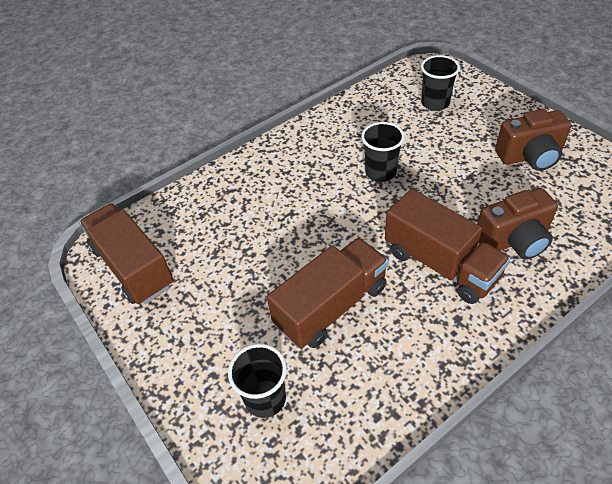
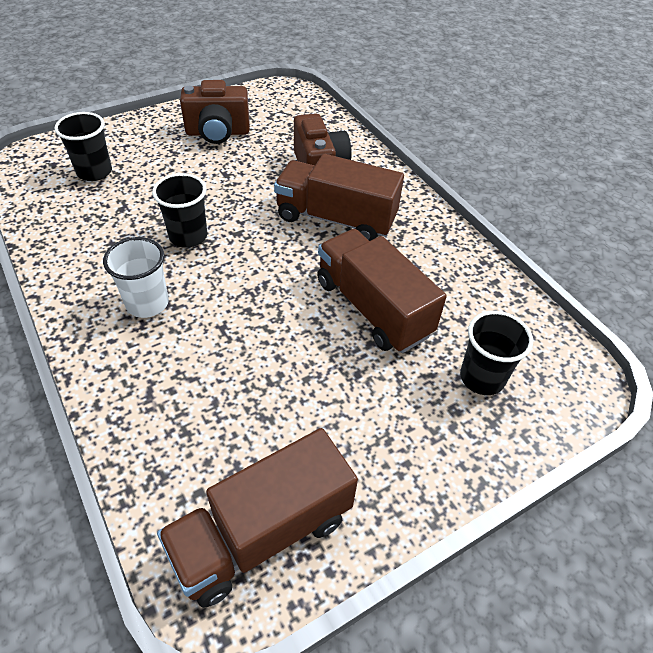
camera: 90 degrees left, 0 degrees up
brown truck [385,189,511,304] -> brown truck turned 120 degrees counterclockwise [274,154,404,241]
brown camera [495,109,572,171] -> brown camera turned 90 degrees clockwise [180,80,250,144]
none -> white cup [103,237,169,318]

